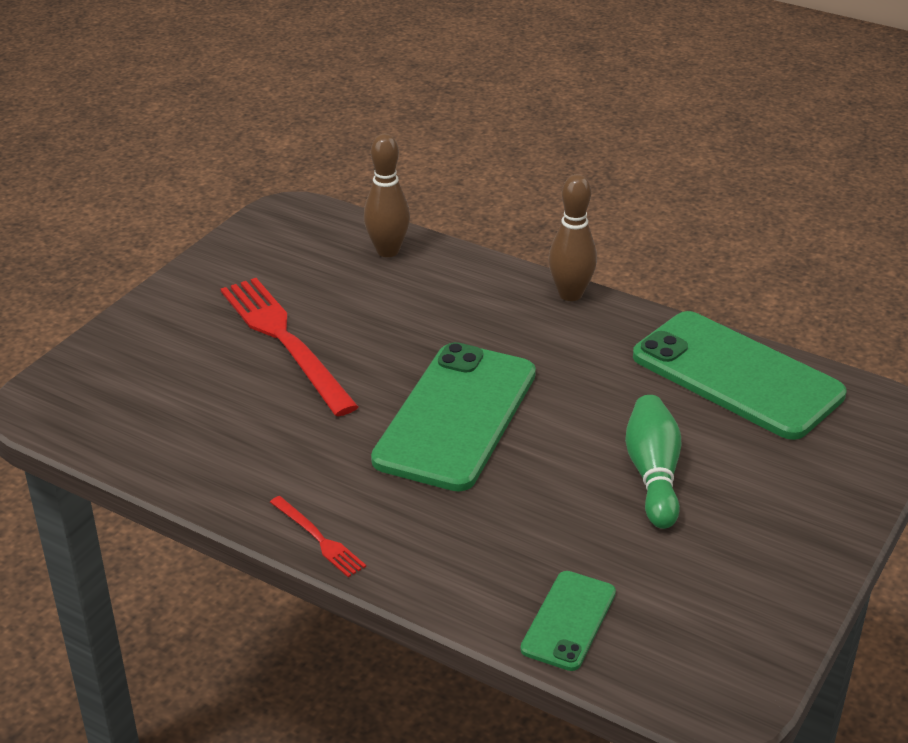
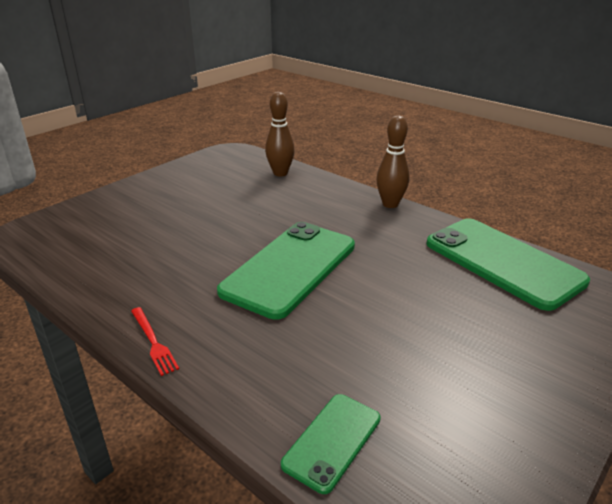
camera: 10 degrees right, 5 degrees down
red fork [221,278,359,416] -> none
green bowling pin [625,395,681,529] -> none

